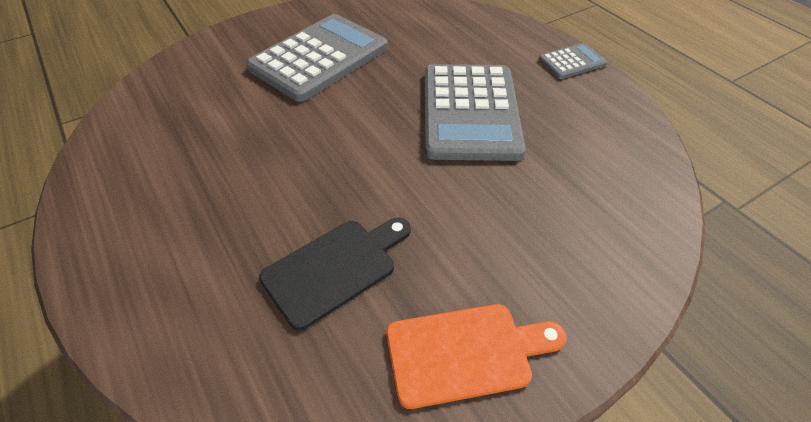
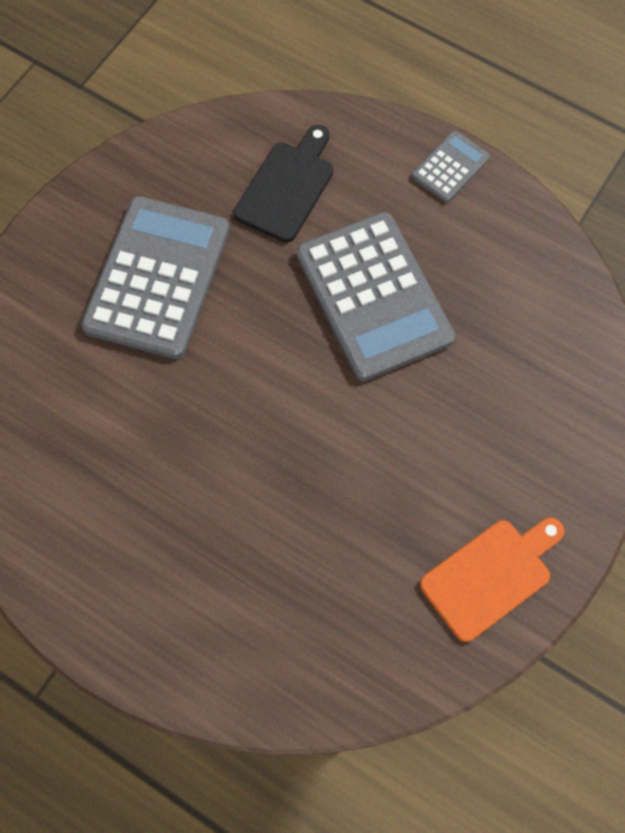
camera: 25 degrees left, 20 degrees up
black cutting board [259,217,411,330] -> black cutting board moved to [234,125,333,242]

